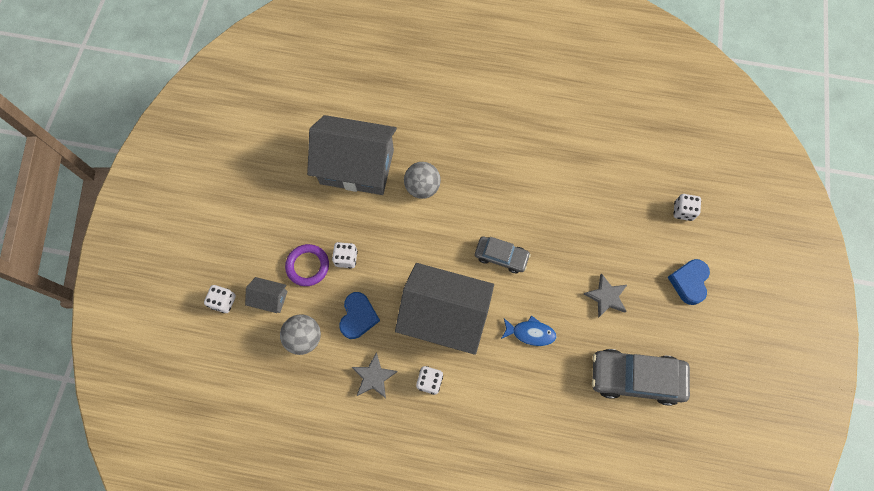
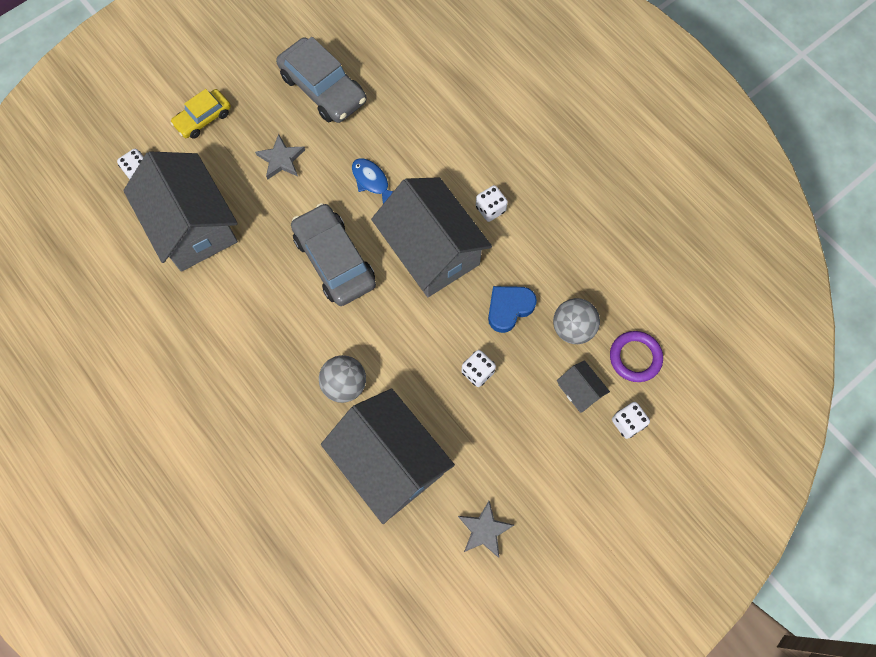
camera: 140 degrees left, 0 degrees up
purple ring [285,244,329,286] -> purple ring moved to [610,331,663,382]
grey star [352,352,398,398] -> grey star moved to [458,501,514,558]
grey car [475,236,531,273] -> grey car [291,203,376,306], size x1.68
blue heart [668,259,710,305] -> yellow car [171,89,231,139]
none -> grey house [123,151,238,272]

